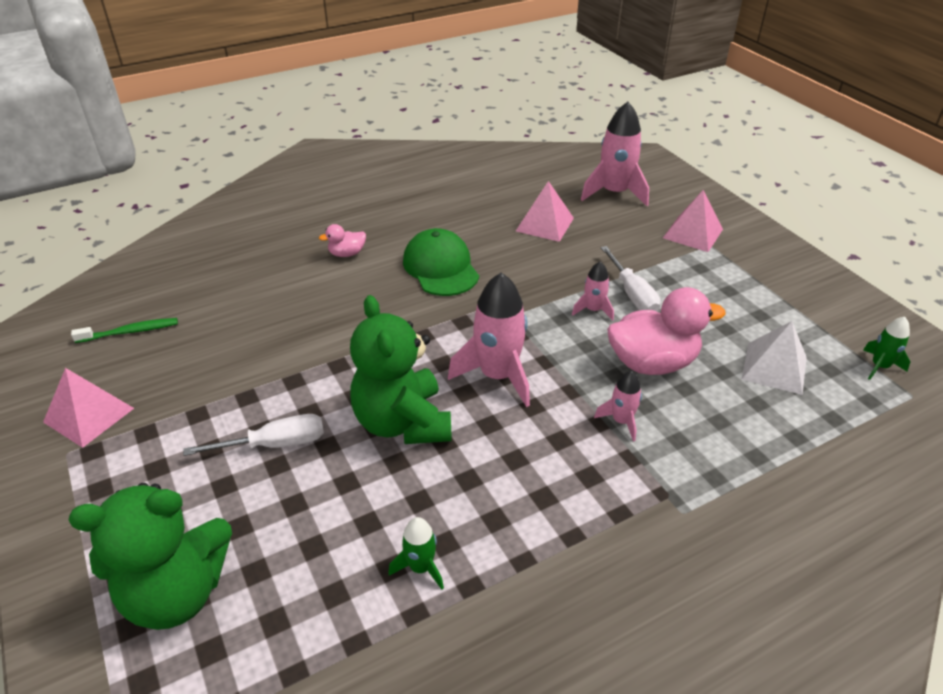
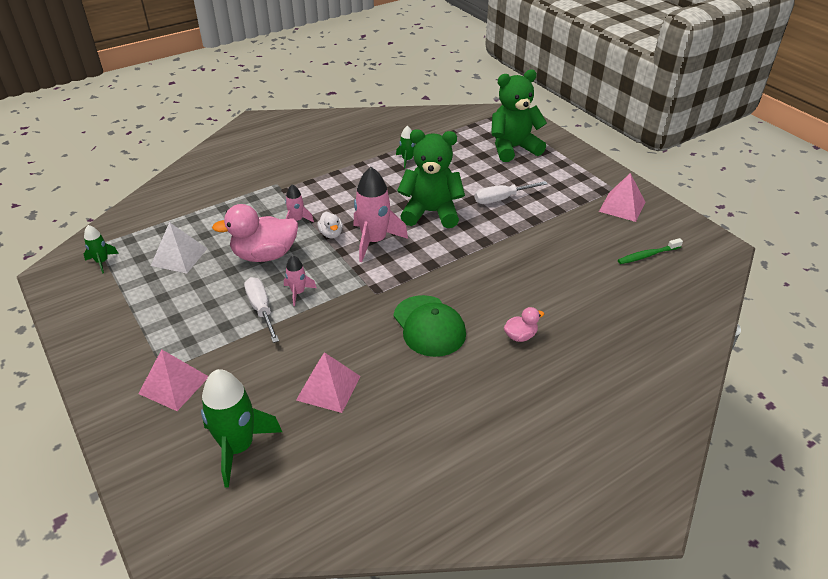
camera: 175 degrees right, 0 degrees up
green teddy bear [350,295,452,444] -> green teddy bear turned 60 degrees counterclockwise [397,129,465,228]
pink rocket [581,102,649,206] -> green rocket [201,369,282,488]
none -> white duck [317,211,343,239]

